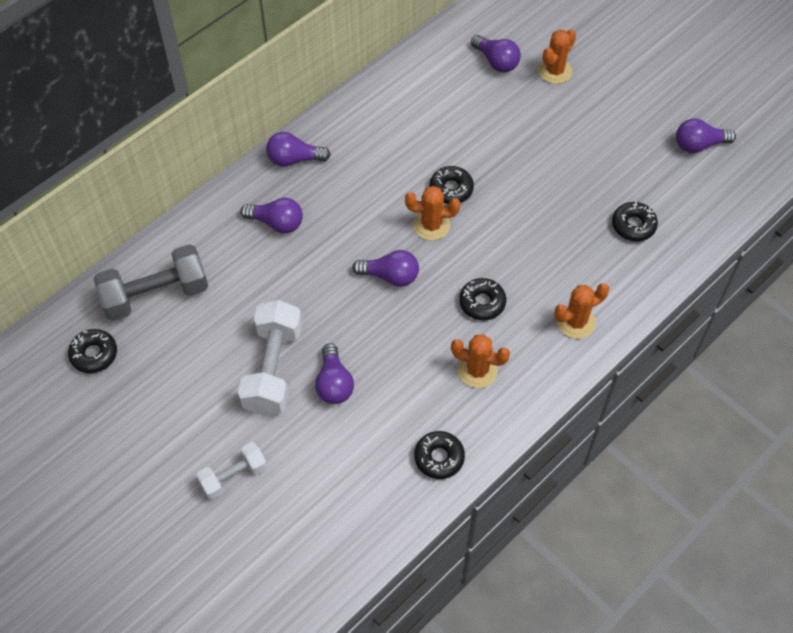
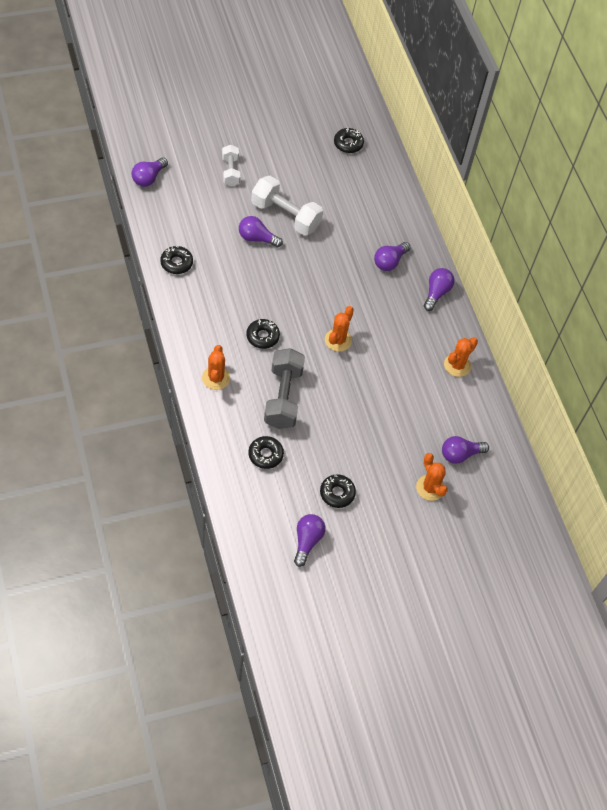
camera: 110 degrees right, 0 degrees up
grey dumbbell [94,244,208,321] -> grey dumbbell moved to [264,348,305,429]
purple light bulb [352,250,419,287] -> purple light bulb moved to [132,157,168,187]
black donut [430,166,474,204] -> black donut moved to [320,474,356,508]
orange cactus [451,334,510,388] -> orange cactus moved to [444,337,478,377]

